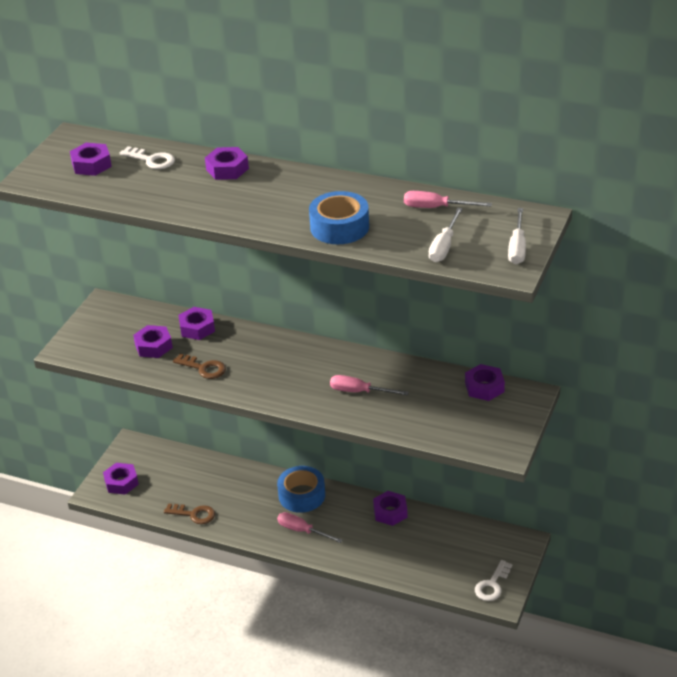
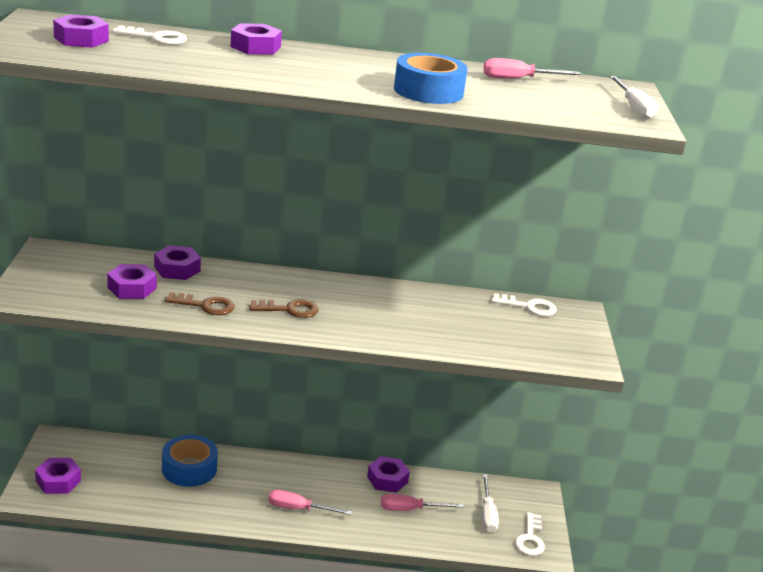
camera: 25 degrees left, 10 degrees down
brown key [164,504,215,524] -> brown key moved to [249,300,319,318]
blue tape [277,466,325,513] -> blue tape moved to [162,435,218,487]
pink screwdriver [330,375,409,395] -> pink screwdriver moved to [381,494,464,511]
white screwdriver [429,208,463,262] -> white screwdriver moved to [482,475,499,532]
purple nut [465,364,505,401] -> white key [491,293,557,316]

